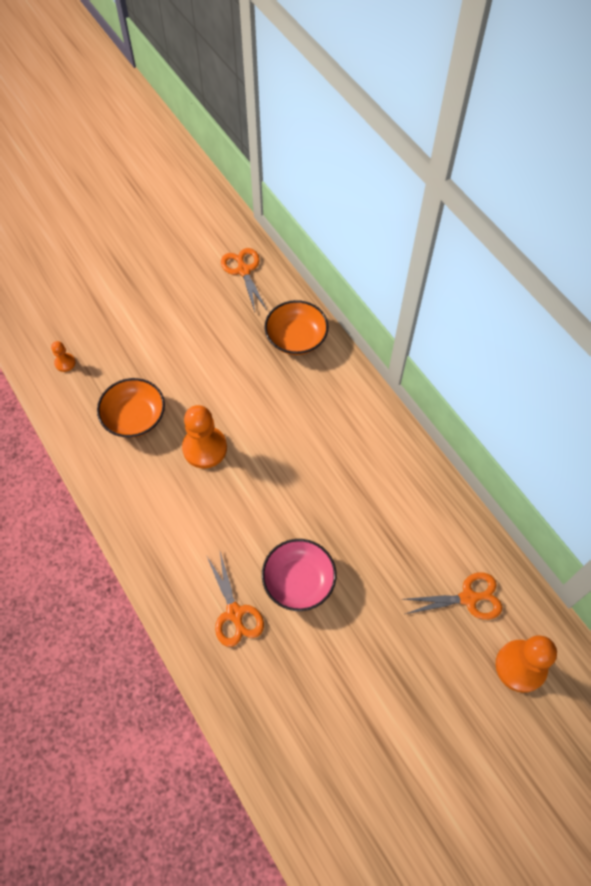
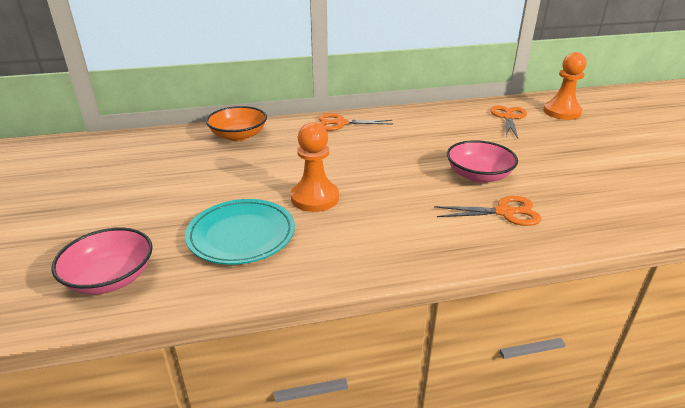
camera: 70 degrees left, 30 degrees down
orange pawn [51,341,76,372] -> pink bowl [51,228,153,295]
orange bowl [97,378,165,438] -> turquoise plate [185,199,295,265]
orange scissors [221,248,267,312] -> orange scissors moved to [318,113,392,131]

